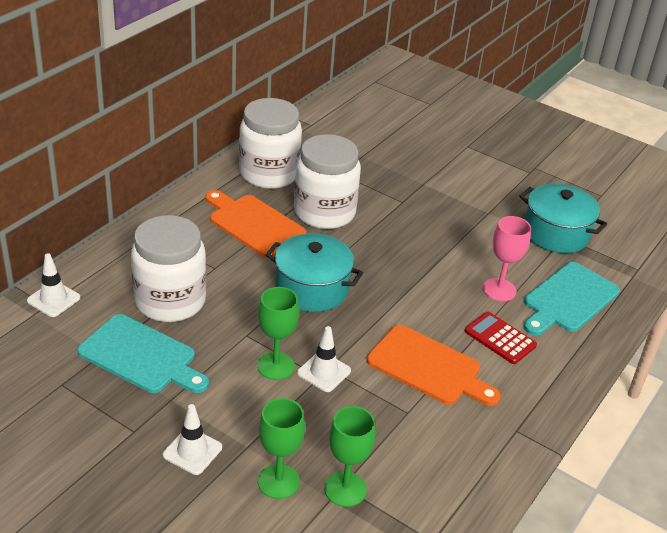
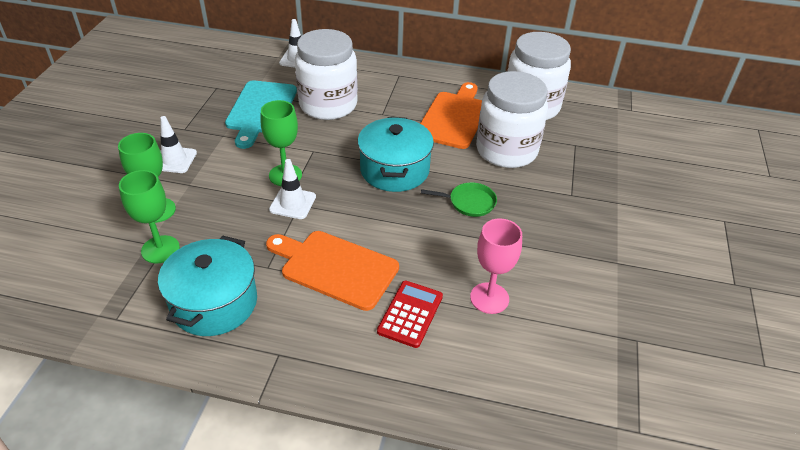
camera: 70 degrees right, 5 degrees up
orange cutting board [367,325,501,406] -> orange cutting board turned 105 degrees clockwise [266,231,399,311]
turquoise pot [519,183,607,253] -> turquoise pot moved to [158,236,257,336]
turquoise cutting board [524,262,620,336] -> none
none -> green pan [421,182,497,217]

